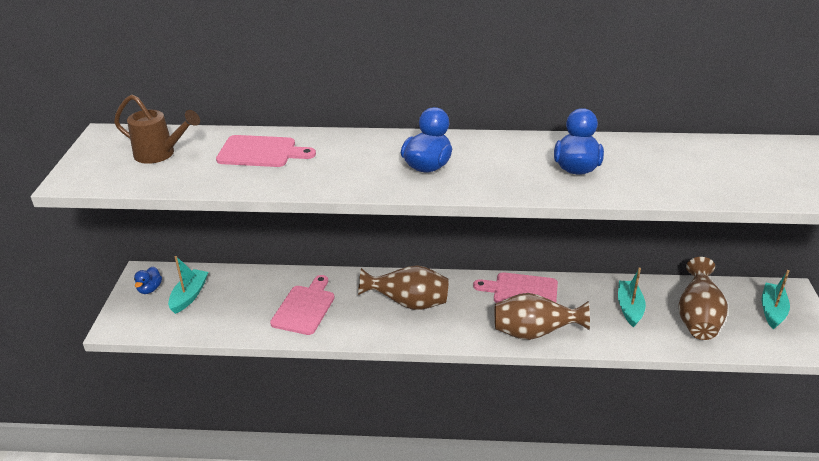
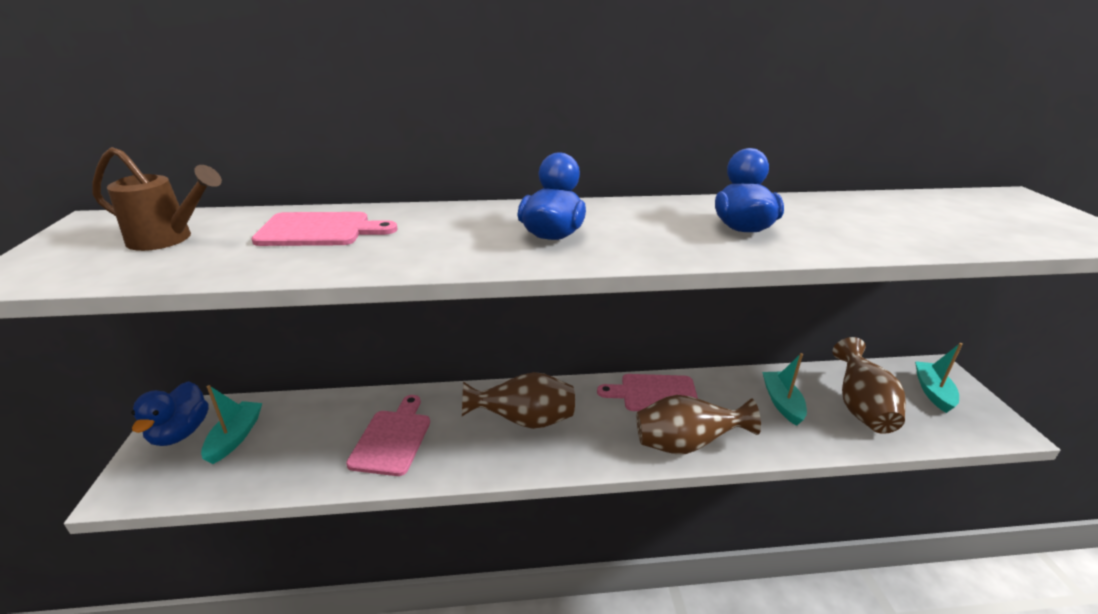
camera: 10 degrees left, 5 degrees down
blue duck [134,266,162,294] -> blue duck [131,381,209,446], size x1.68

